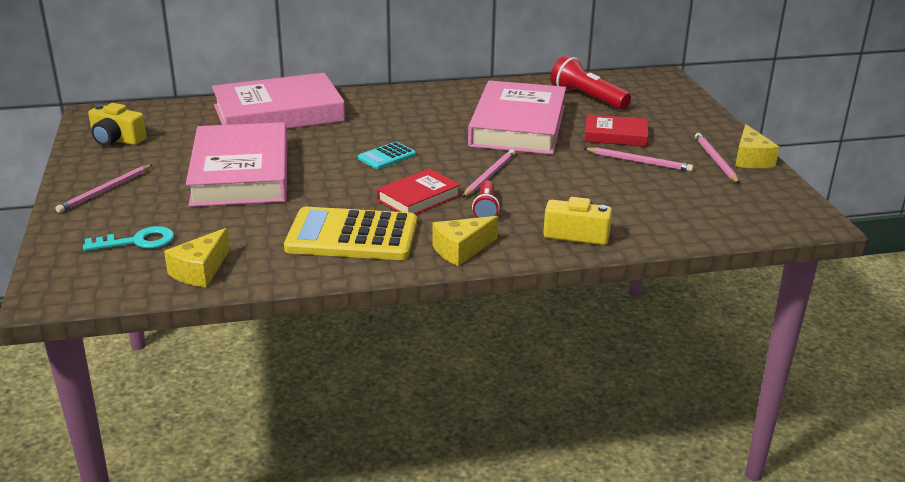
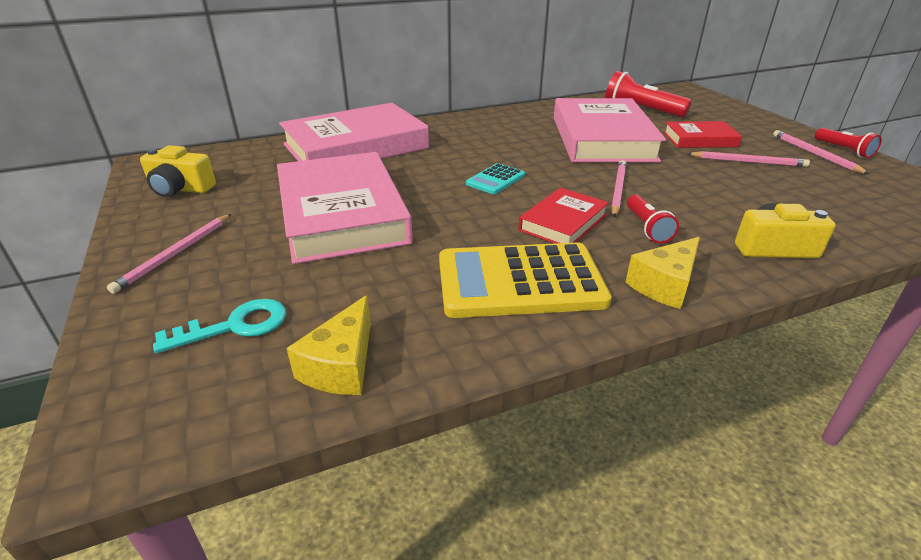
camera: 10 degrees left, 5 degrees up
yellow cheese [735,124,779,168] -> red flashlight [815,128,882,158]

